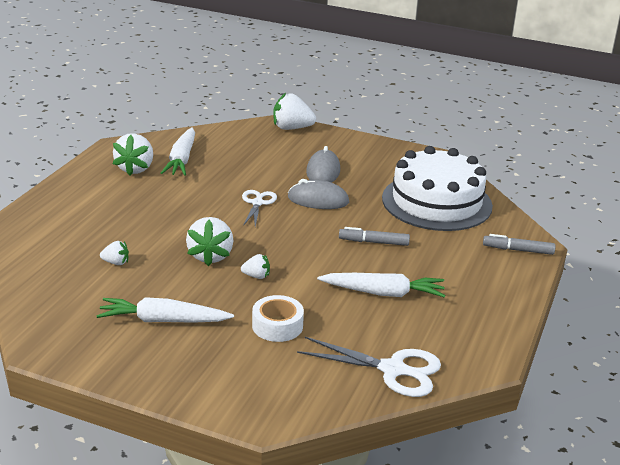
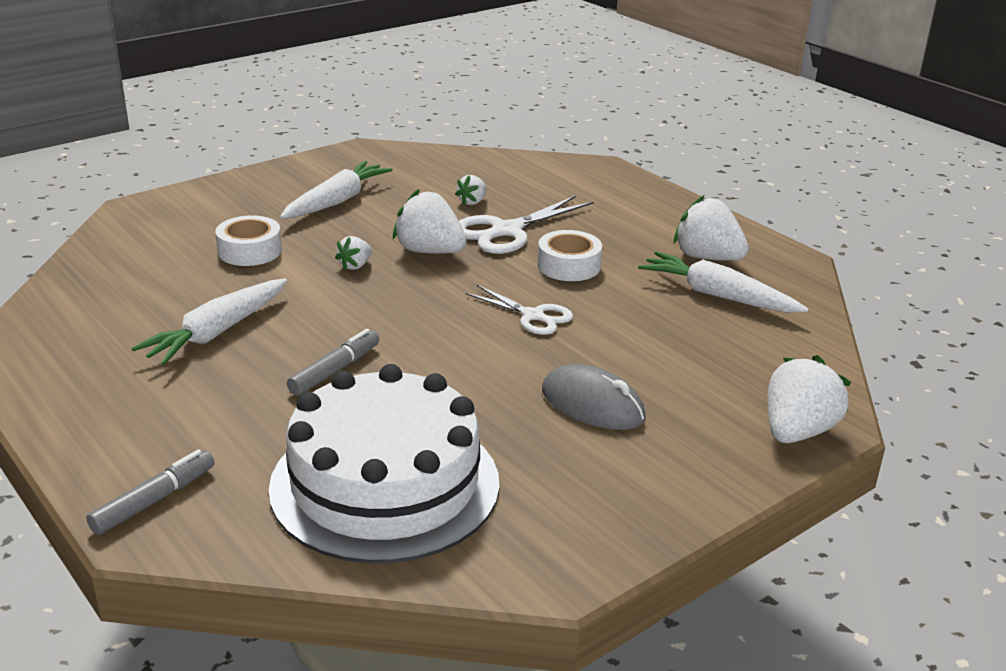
camera: 120 degrees right, 0 degrees up
grey mouse [288,179,349,209] -> none
white scissors [297,337,441,397] -> white scissors moved to [459,195,593,254]
none -> white tape [538,230,602,281]

